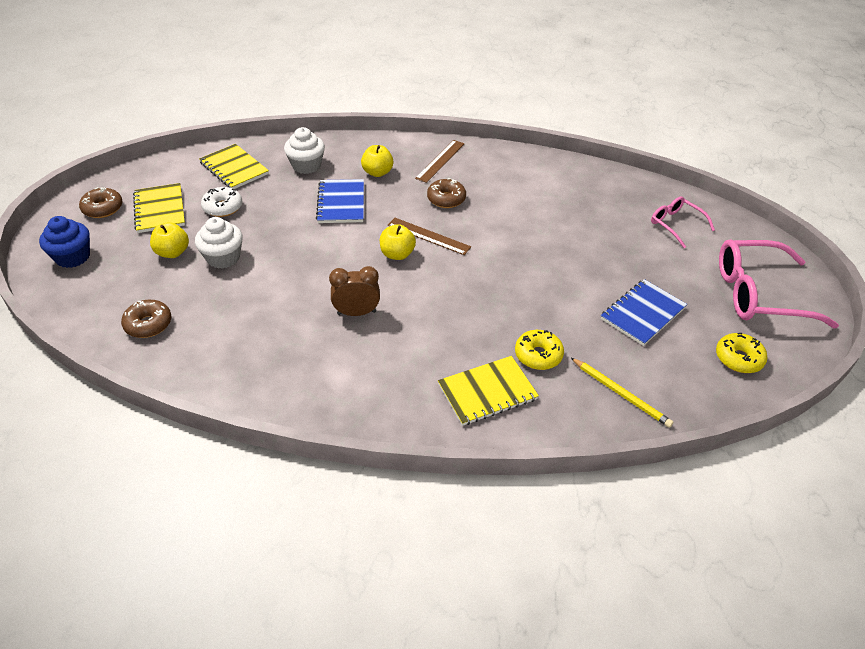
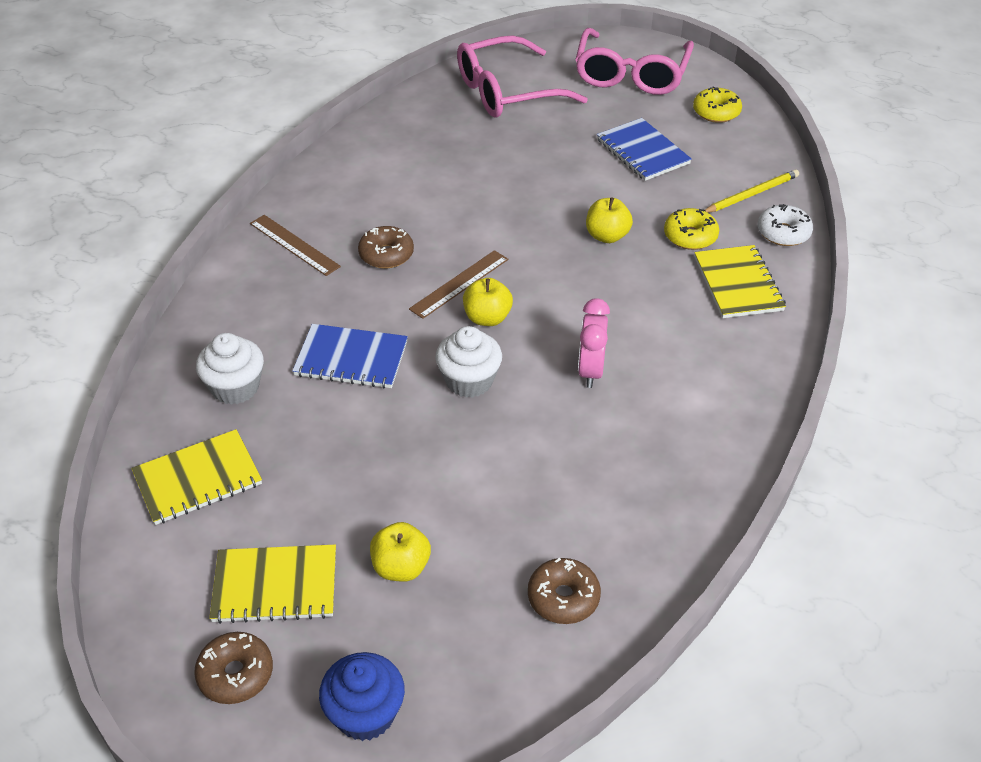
camera: 75 degrees left, 0 degrees up
white cupcake [195,217,243,269] -> white cupcake moved to [436,326,502,398]
white donut [201,187,242,217] -> white donut moved to [758,204,813,246]
brown clock [329,266,380,316] -> pink clock [578,299,610,388]
yellow apple [361,145,394,177] -> yellow apple moved to [586,197,633,243]
pink glasses [651,197,715,248] -> pink glasses [457,35,588,118], size x1.86

